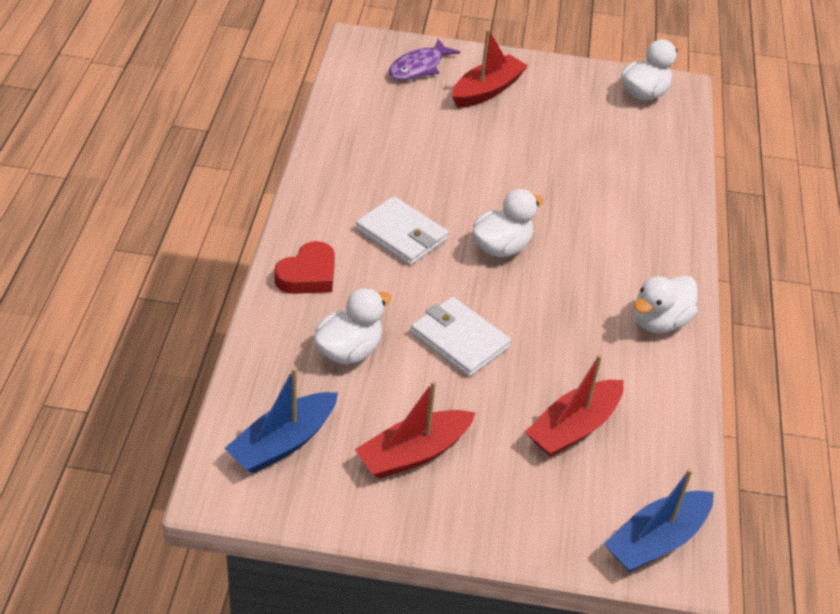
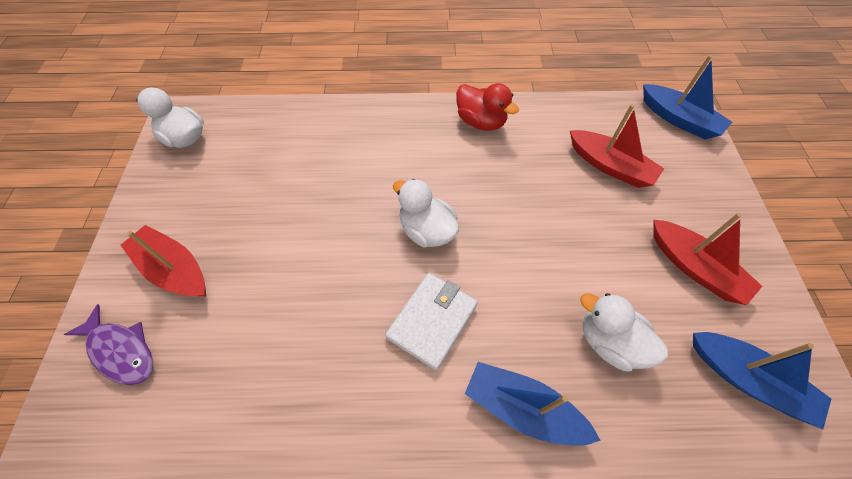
camera: 95 degrees left, 15 degrees up
red heart [274,241,335,294] -> blue boat [465,362,601,446]
white wallet [411,297,511,377] -> none
white duck [634,276,698,333] -> red duck [456,83,519,131]

